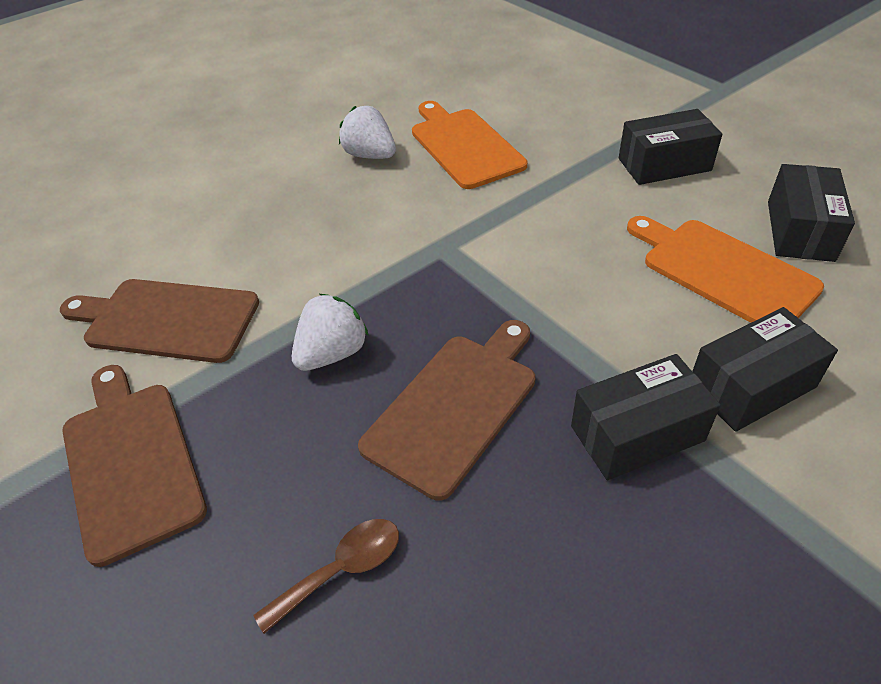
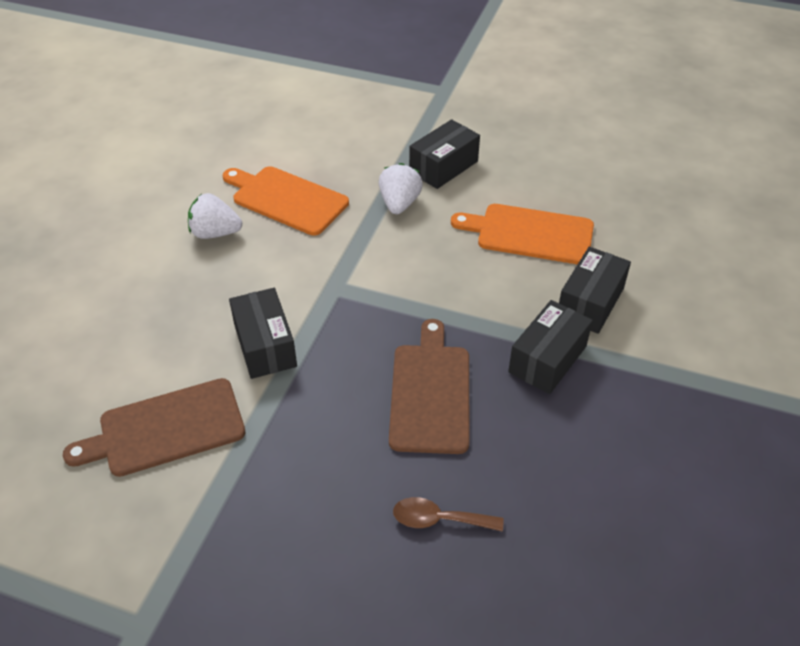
camera: 35 degrees left, 0 degrees up
brown cutting board [62,365,207,567] -> none
brown spoon [253,519,399,634] -> brown spoon turned 105 degrees counterclockwise [393,497,504,531]
white strawberry [292,294,369,371] -> white strawberry moved to [379,163,423,214]
black box [768,164,855,262] -> black box moved to [229,288,297,379]

